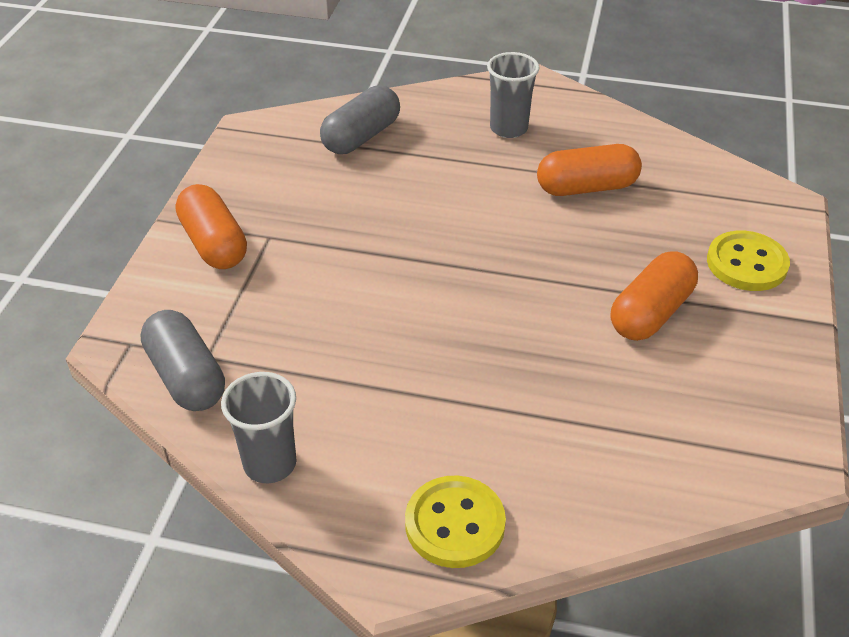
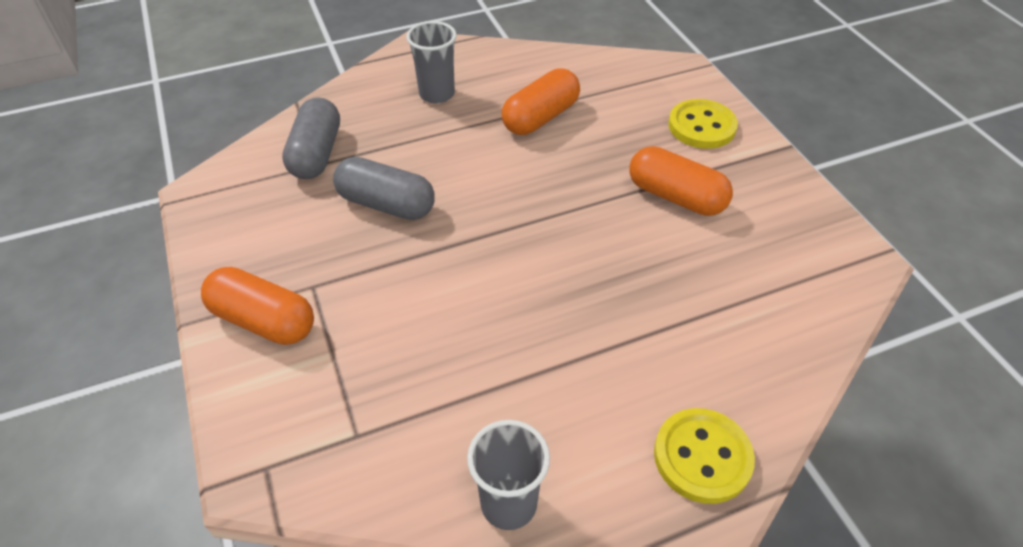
camera: 35 degrees left, 5 degrees up
grey capsule [141,310,225,411] -> grey capsule moved to [333,157,435,220]
orange capsule [611,251,698,341] -> orange capsule turned 60 degrees counterclockwise [629,146,733,216]

